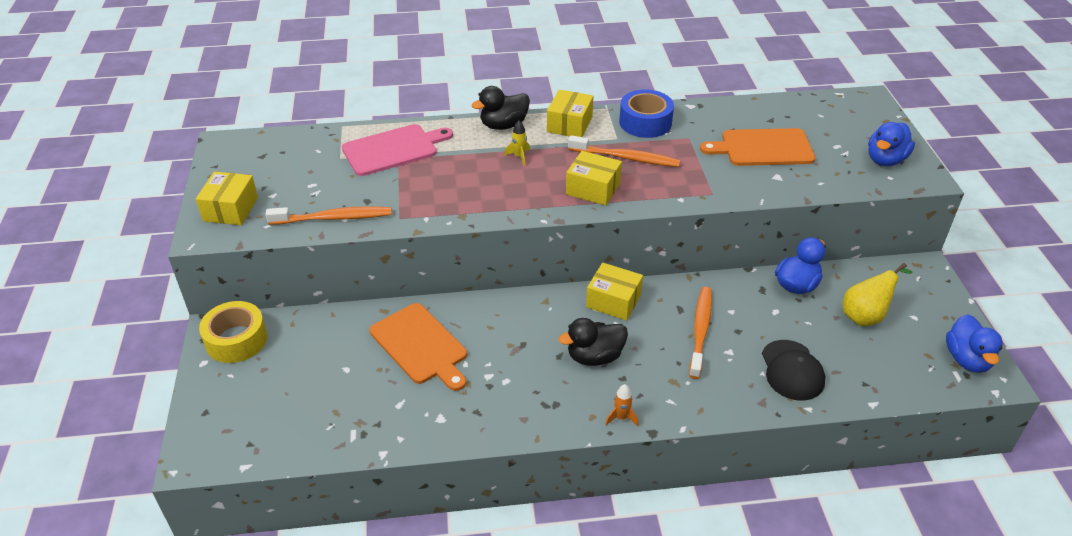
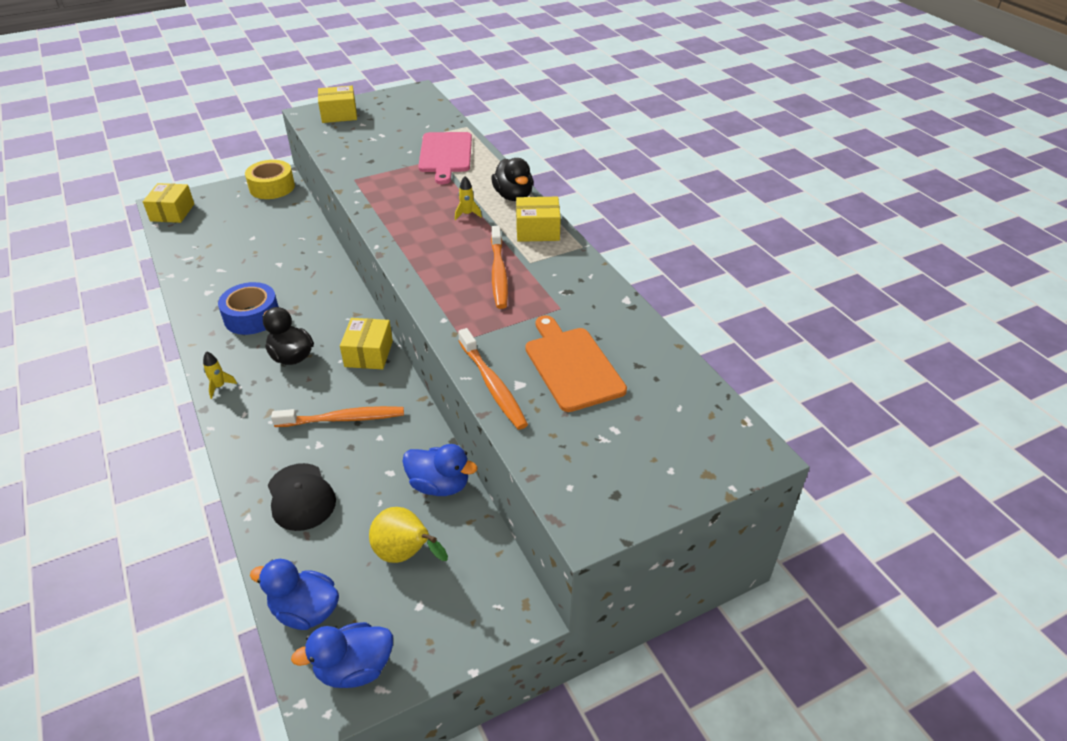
camera: 70 degrees right, 0 degrees up
orange toothbrush [265,206,392,225] -> orange toothbrush moved to [458,328,528,430]
pink cutting board [342,124,453,176] -> pink cutting board turned 45 degrees clockwise [418,132,472,184]
orange cutting board [370,303,467,391] -> none
black duck [472,86,530,130] -> black duck turned 150 degrees counterclockwise [491,158,533,201]
yellow box [566,151,622,206] -> yellow box moved to [143,183,194,223]
orange rocket [606,384,638,426] -> yellow rocket [203,351,237,399]
blue tape [619,89,674,138] -> blue tape moved to [218,282,279,335]
black cap [762,340,825,401] -> black cap turned 90 degrees counterclockwise [268,463,336,531]
blue duck [868,122,915,166] -> blue duck moved to [250,559,339,630]

